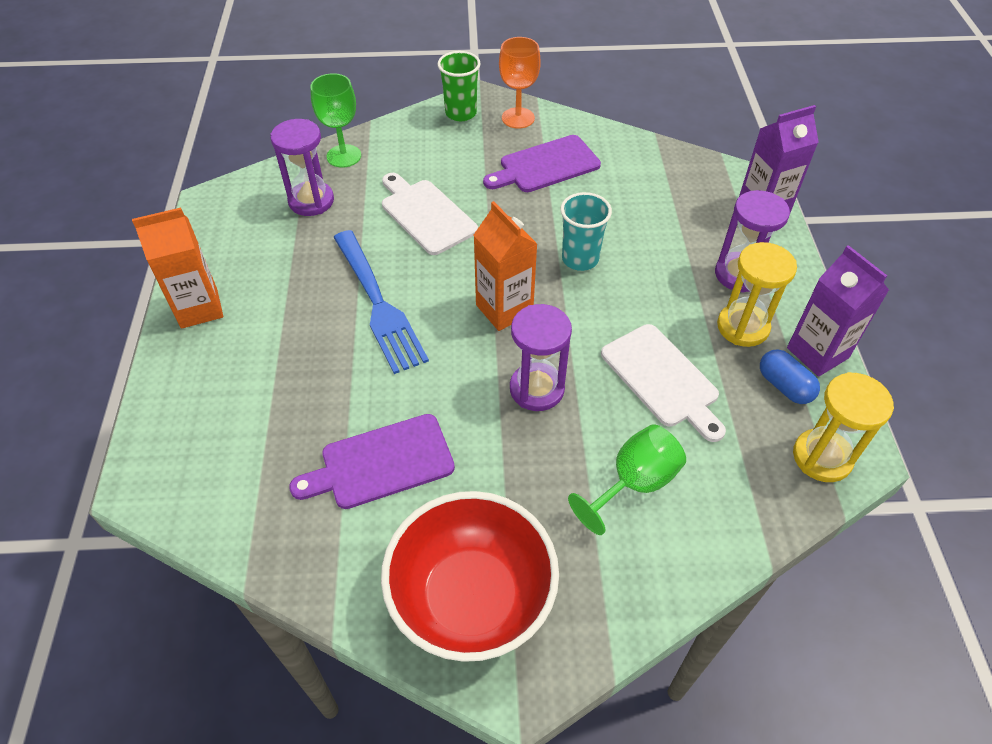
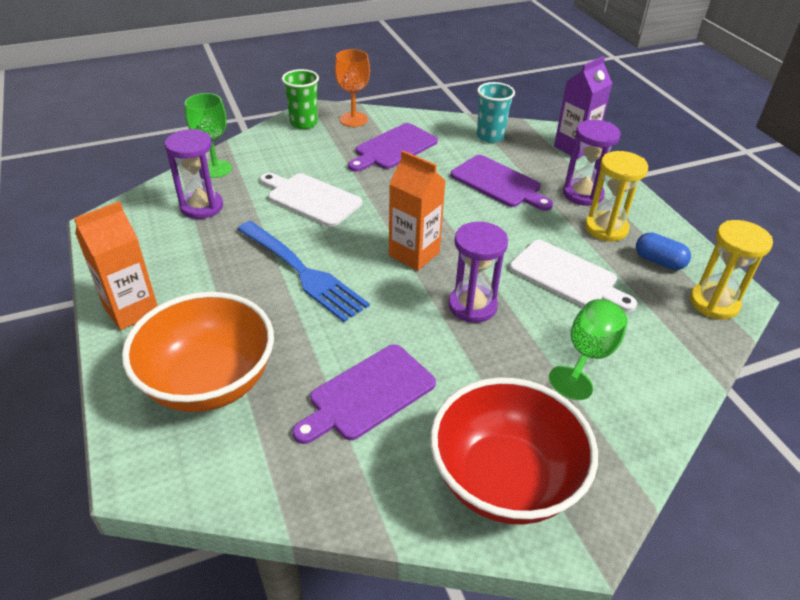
camera: 20 degrees left, 10 degrees down
turquoise cup [560,192,612,271] -> turquoise cup moved to [477,82,515,143]
purple carton [787,245,889,377] -> none
none -> orange bowl [122,292,274,412]
none -> purple cutting board [451,155,553,211]

